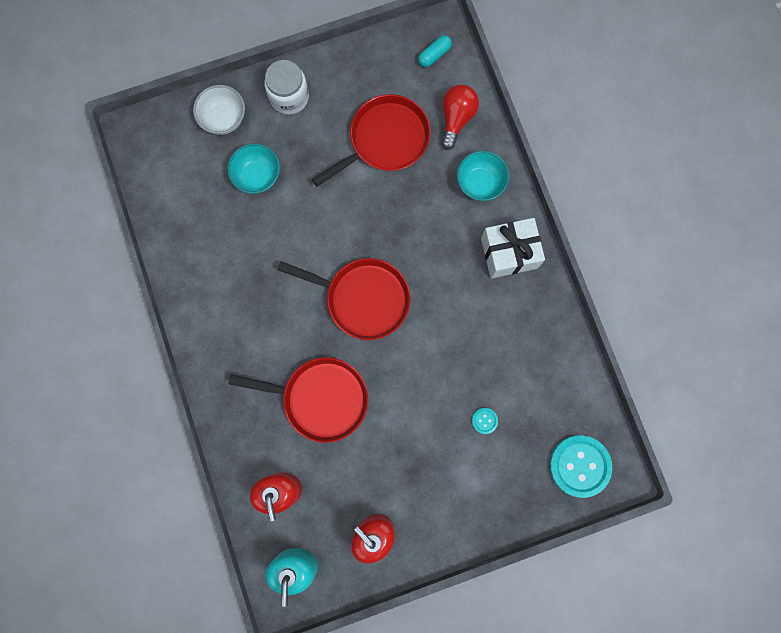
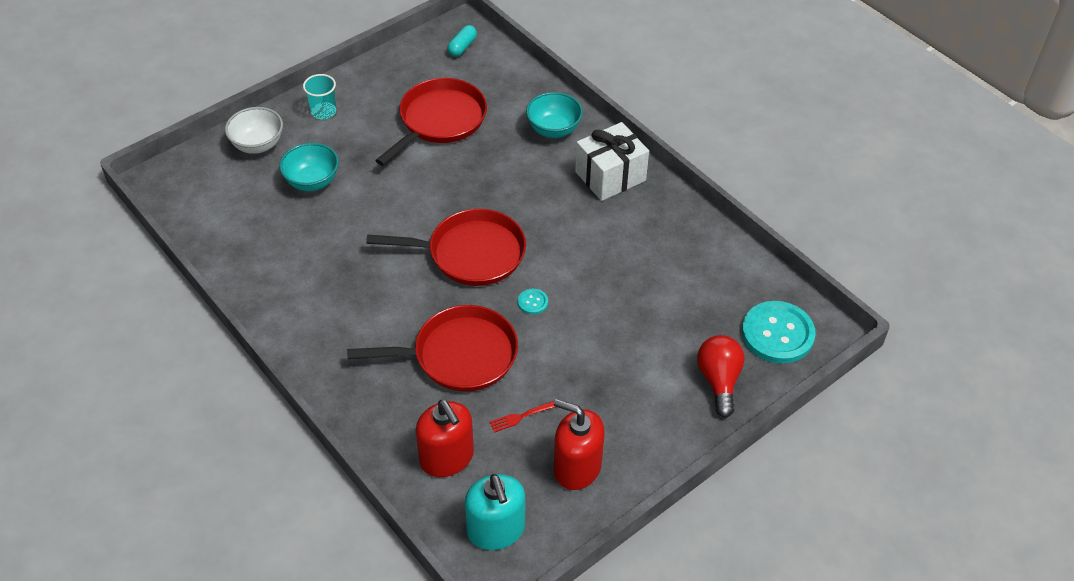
camera: 20 degrees left, 30 degrees down
white jar [264,60,309,115] -> turquoise cup [303,74,336,120]
red light bulb [441,85,479,150] -> red light bulb moved to [697,335,745,418]
turquoise button [472,408,498,434] -> turquoise button moved to [518,289,548,315]
none -> red fork [489,401,555,433]

